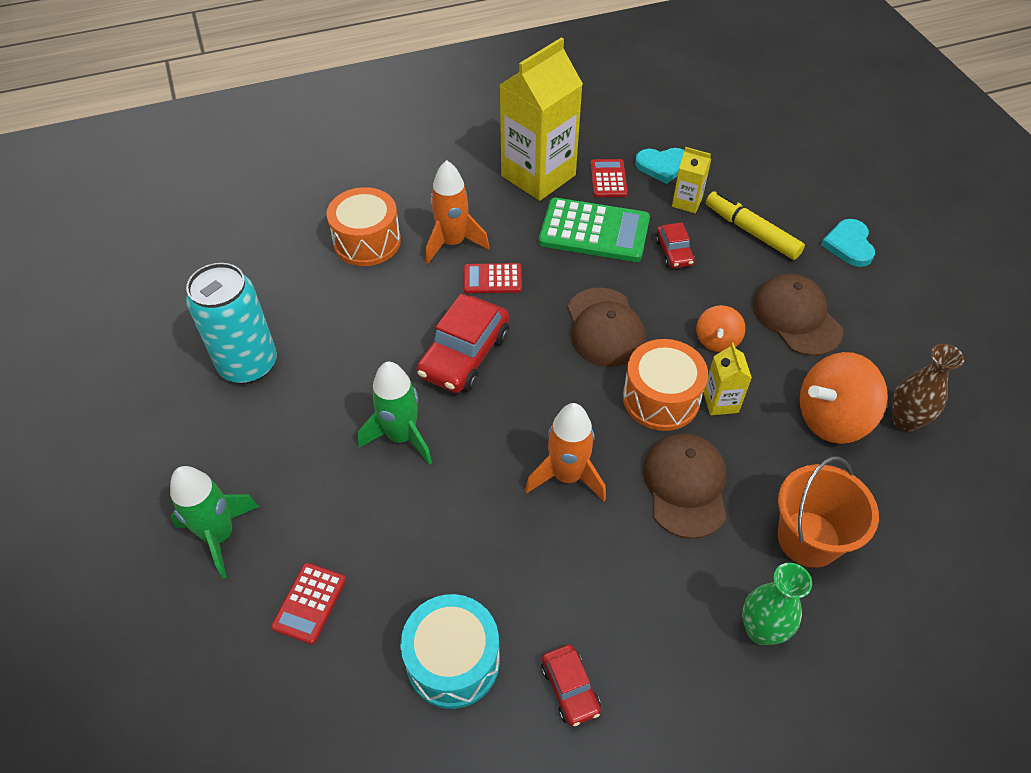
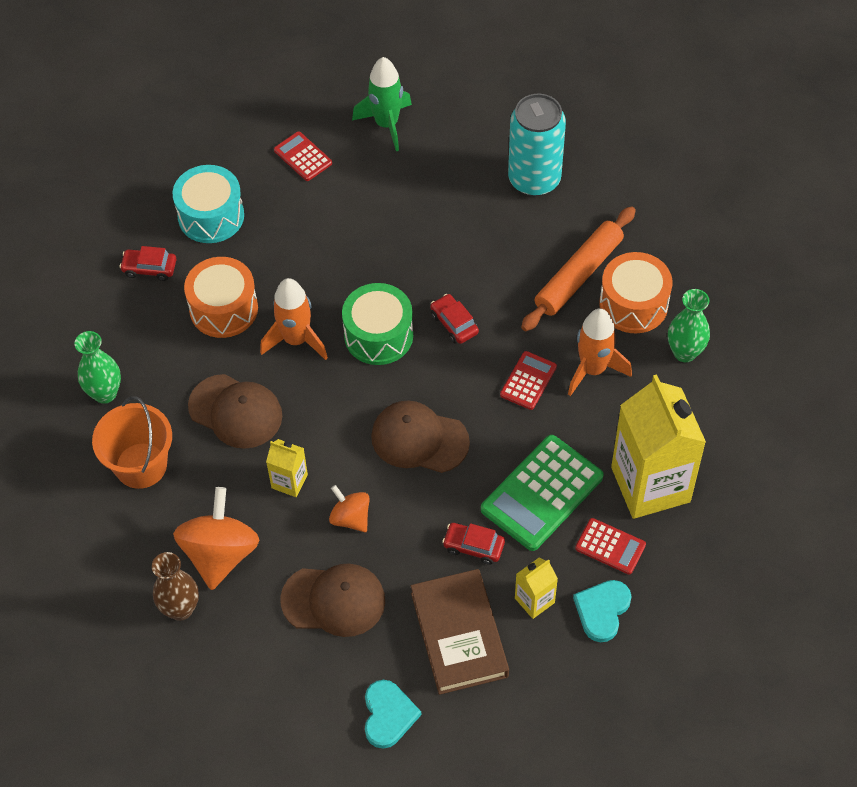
camera: 120 degrees right, 5 degrees up
green rocket [358,362,432,465] -> none
red car [416,294,509,393] -> red car [430,294,479,344], size x0.54
orange drum [623,339,708,431] -> orange drum moved to [184,257,258,338]
yellow marker [706,191,805,260] -> brown book [411,569,509,695]
turquoise heart [821,219,875,267] -> turquoise heart turned 60 degrees clockwise [365,680,421,749]
none -> green drum [342,283,413,365]
none -> orange rolling pin [521,206,636,331]
none -> green vase [668,289,710,362]

